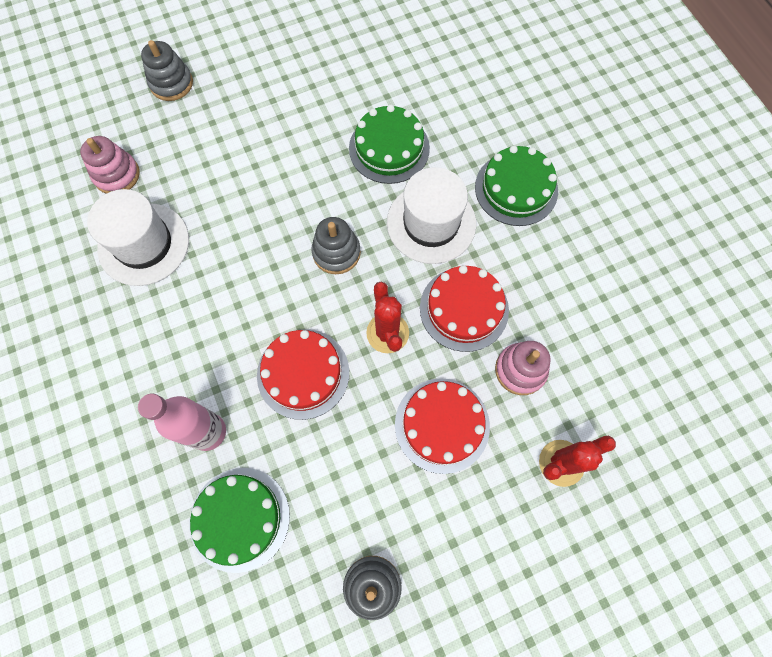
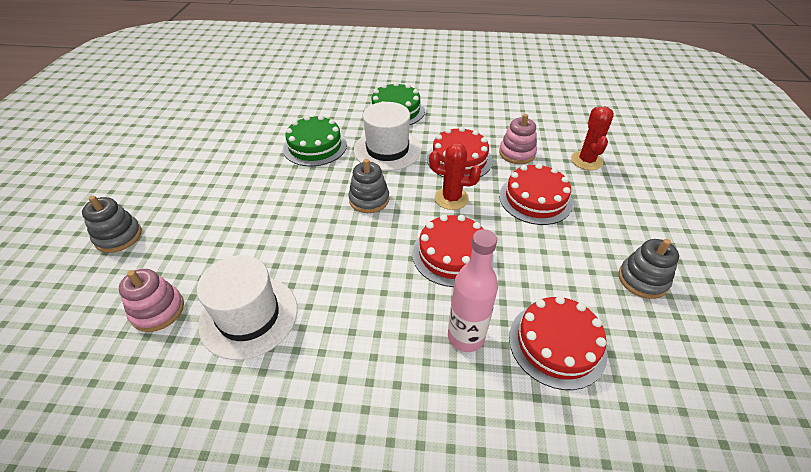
camera: 60 degrees left, 25 degrees down
green cake [189,468,290,573] -> red cake [509,296,608,390]

